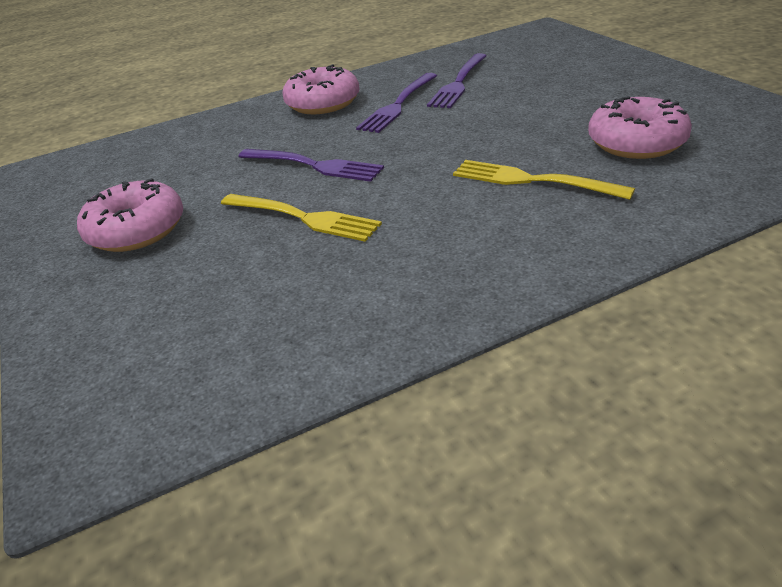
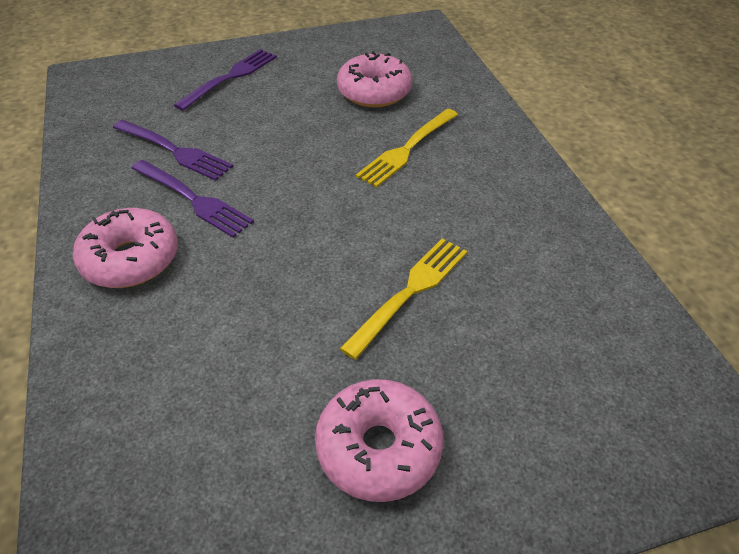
camera: 85 degrees left, 10 degrees up
purple fork [238,149,384,182] -> purple fork moved to [174,49,277,111]

